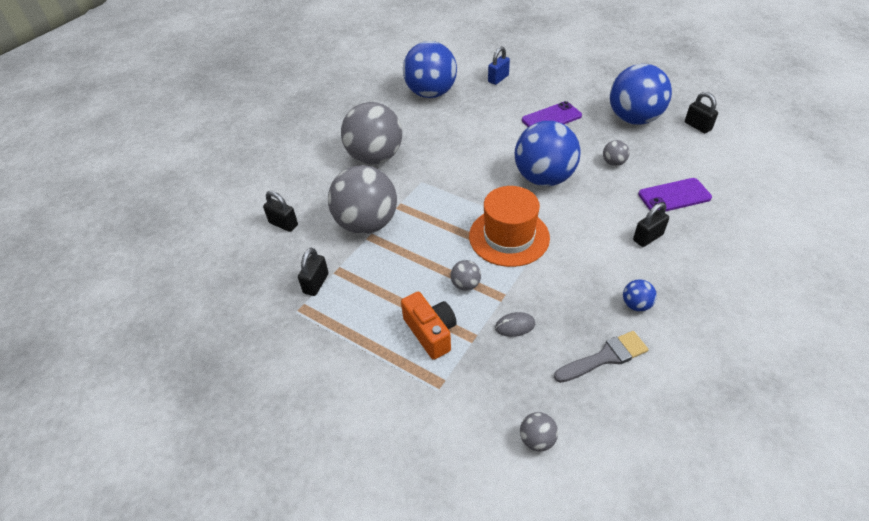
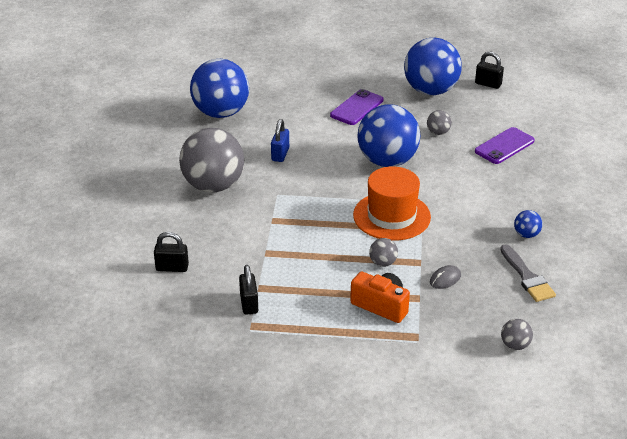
camera: 30 degrees left, 10 degrees down
grey ball [328,165,397,234] -> none
blue padlock [488,46,510,85] -> blue padlock moved to [271,119,289,162]
grey brush [554,331,649,383] -> grey brush turned 120 degrees clockwise [500,244,556,302]
black padlock [633,202,669,247] -> none

